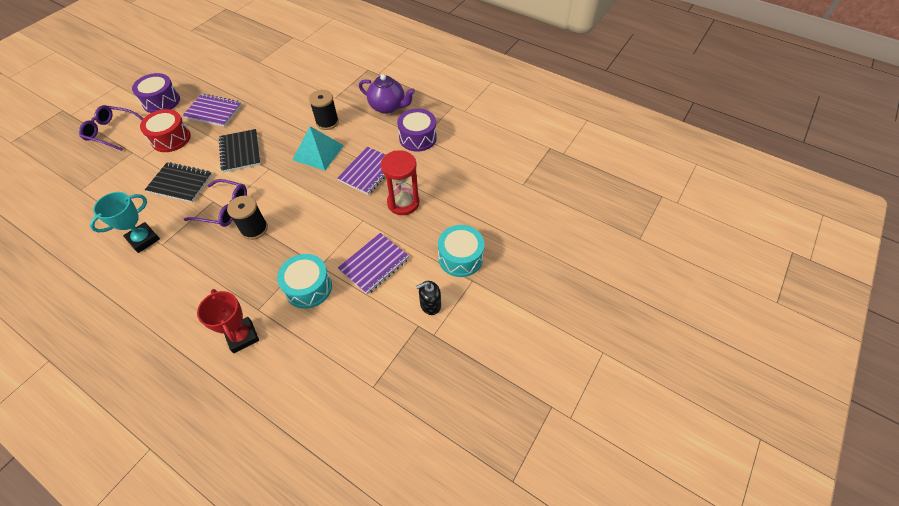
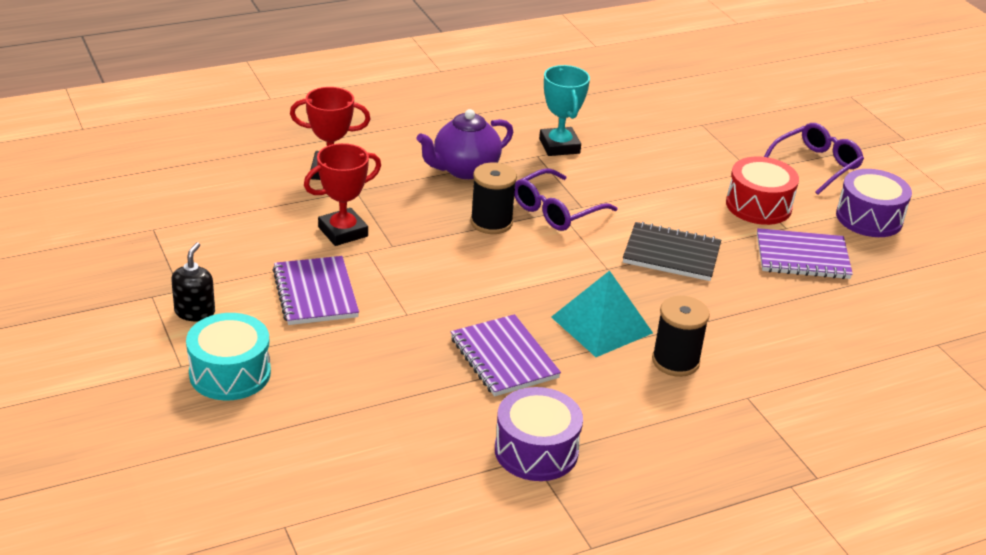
camera: 120 degrees right, 20 degrees down
black notebook [145,162,212,202] -> none
purple notebook [182,94,242,127] -> purple notebook turned 45 degrees clockwise [757,228,853,279]
turquoise drum [277,254,332,309] -> red trophy [304,143,381,246]
purple teapot [359,74,415,114] -> purple teapot moved to [417,109,513,179]
red hourglass [381,150,419,215] -> none

